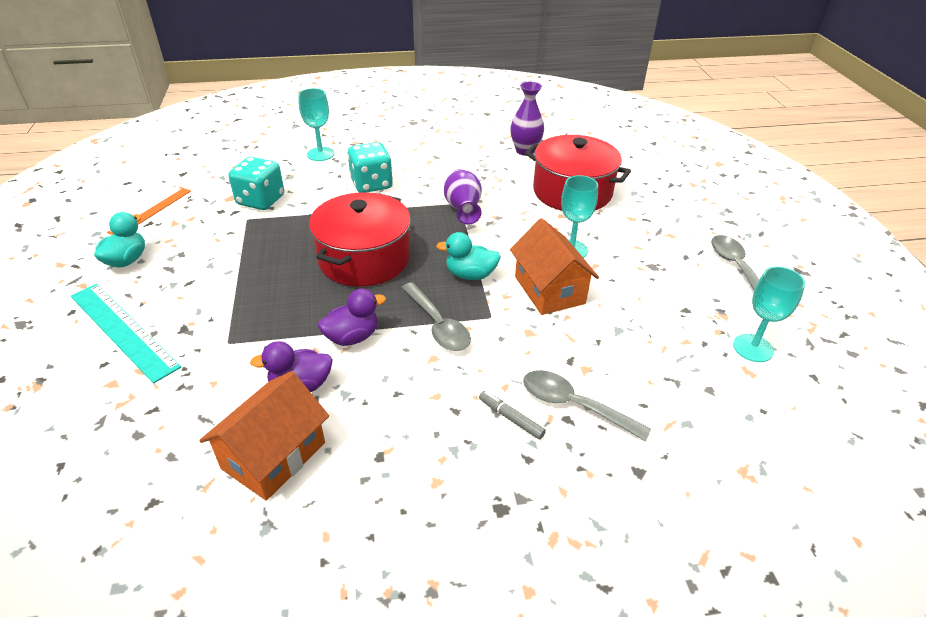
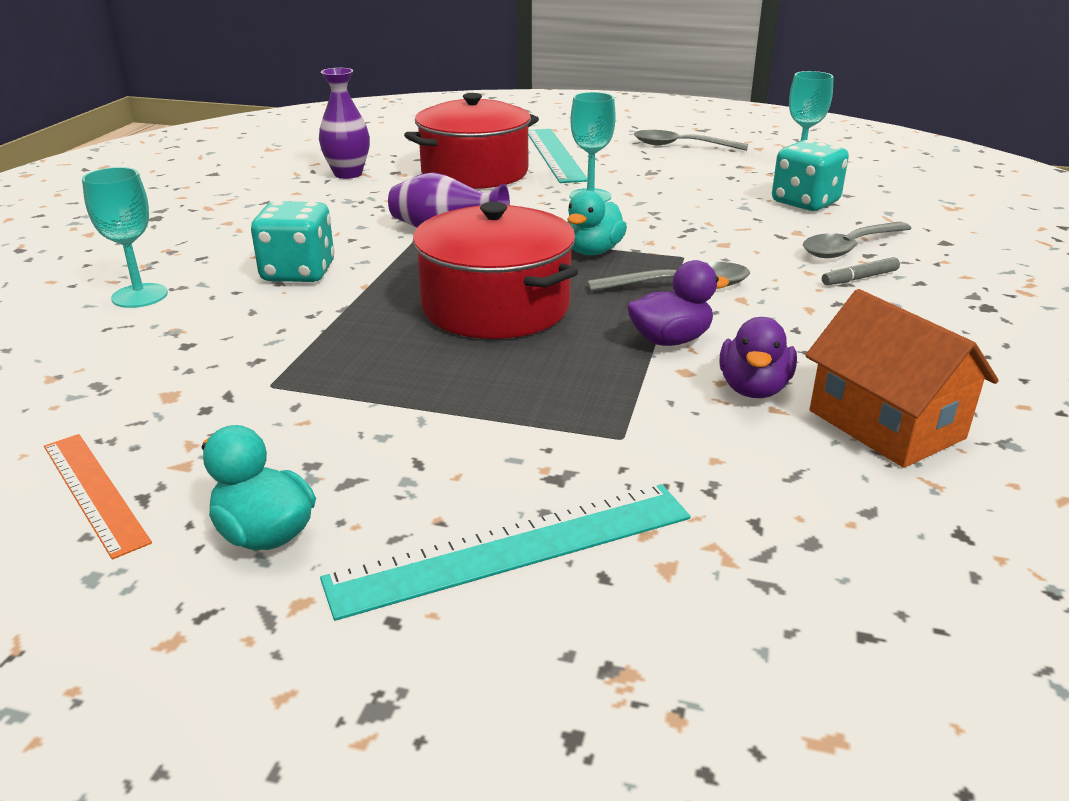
camera: 65 degrees left, 10 degrees down
turquoise dice [228,157,284,210] -> turquoise dice moved to [772,140,849,211]
purple duck [318,289,386,346] -> purple duck turned 75 degrees clockwise [627,260,729,346]
orange house [510,218,599,315] -> none
none -> turquoise ruler [528,129,587,183]

